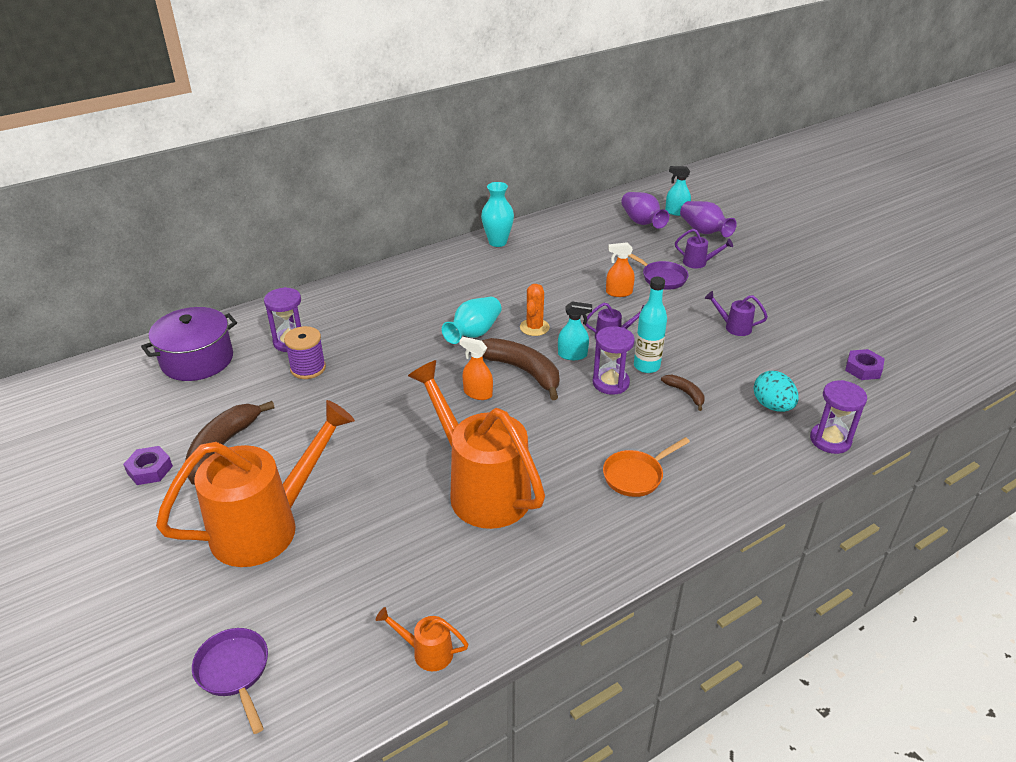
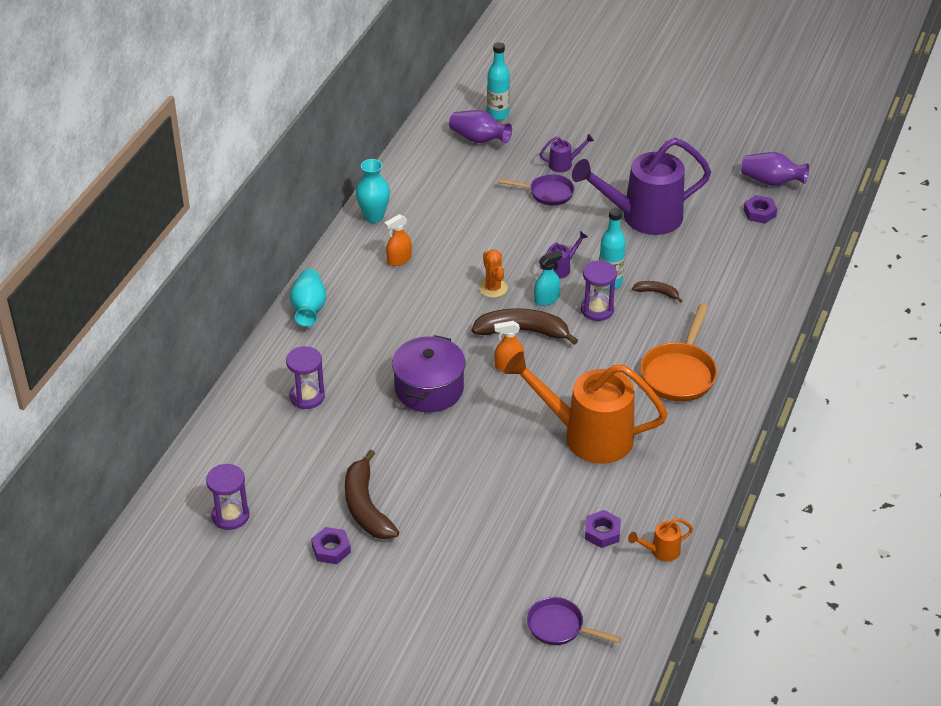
camera: 35 degrees left, 5 degrees up
purple pot [141,307,237,381] -> purple pot moved to [392,335,466,412]
orange watering can [156,400,355,567] -> none
purple spool [284,326,326,379] -> none
turquoise vase [442,297,501,344] -> turquoise vase moved to [290,269,326,327]
orange pan [603,437,690,497] -> orange pan [640,304,717,402], size x1.55
orange spray bottle [606,242,635,297] -> orange spray bottle moved to [384,214,412,266]
turquoise spray bottle [665,166,691,216] -> turquoise bottle [487,42,510,120]
purple vase [680,201,737,237] -> purple vase moved to [741,152,809,186]
purple watering can [705,291,768,336] -> purple watering can [572,138,711,235], size x2.48
turquoise egg [753,371,799,412] -> none
purple hourglass [810,380,867,454] -> purple hourglass moved to [206,464,249,530]
none -> purple nut [585,510,621,548]

